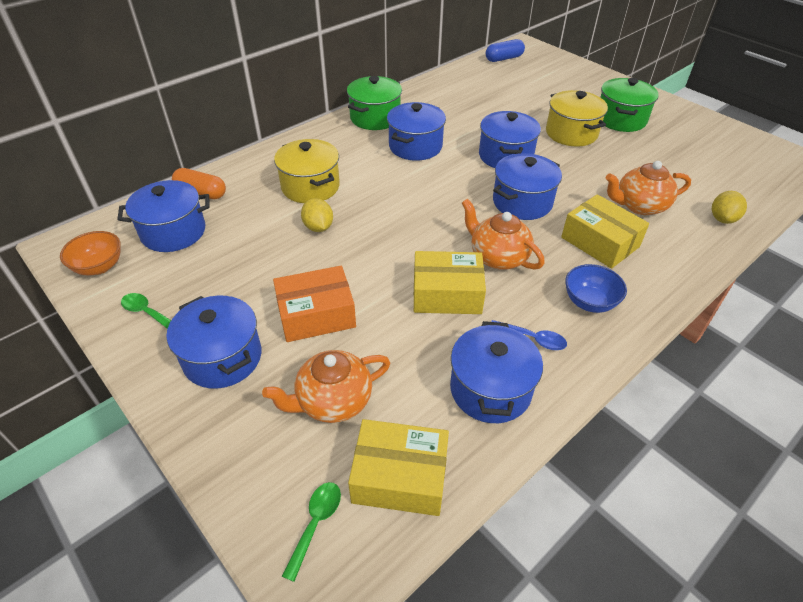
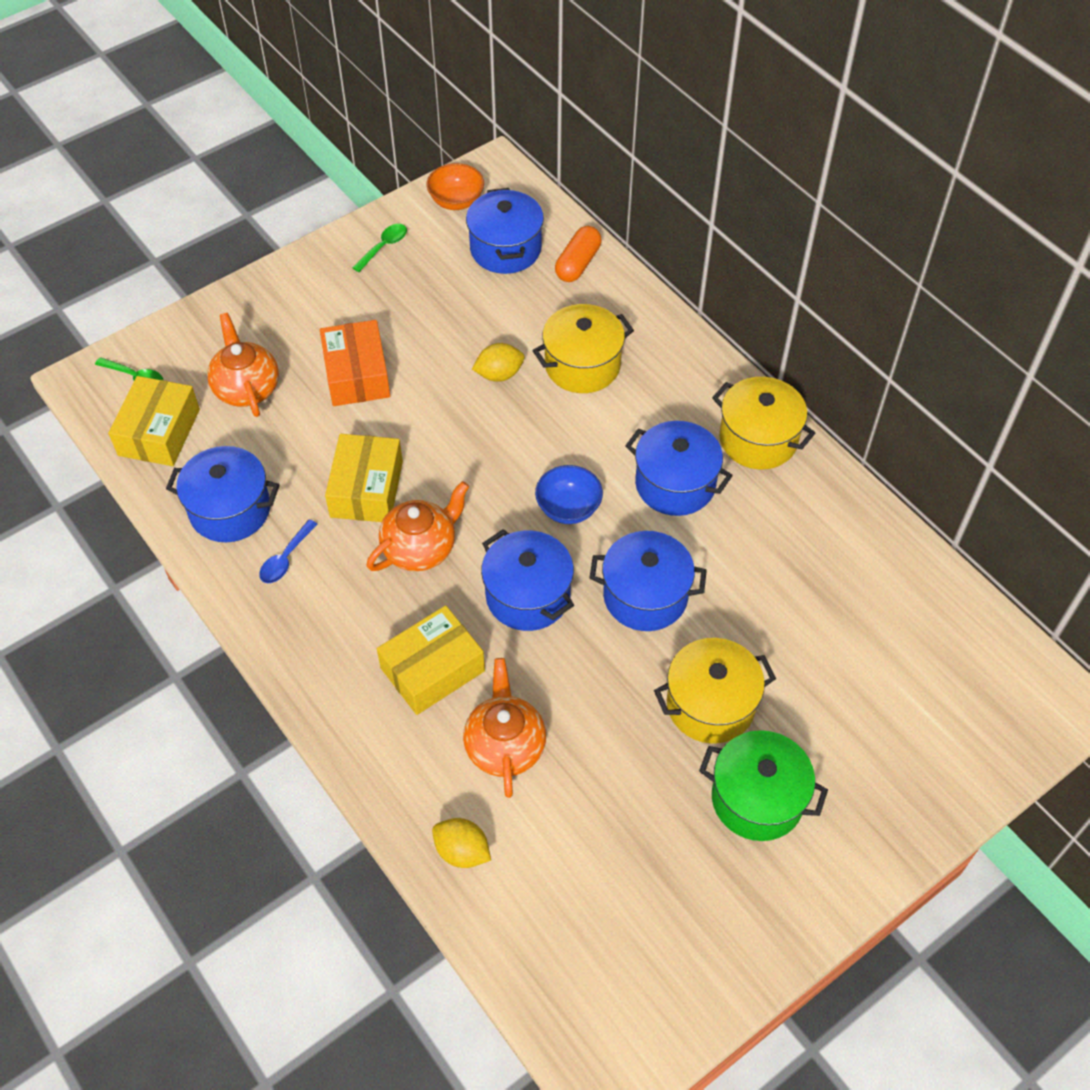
camera: 95 degrees right, 10 degrees up
blue pot [167,296,262,389] -> none
green pot [347,76,402,130] -> yellow pot [712,377,815,470]
blue capsule [486,39,525,62] -> none
blue bowl [565,264,627,313] -> blue bowl moved to [535,465,603,524]

